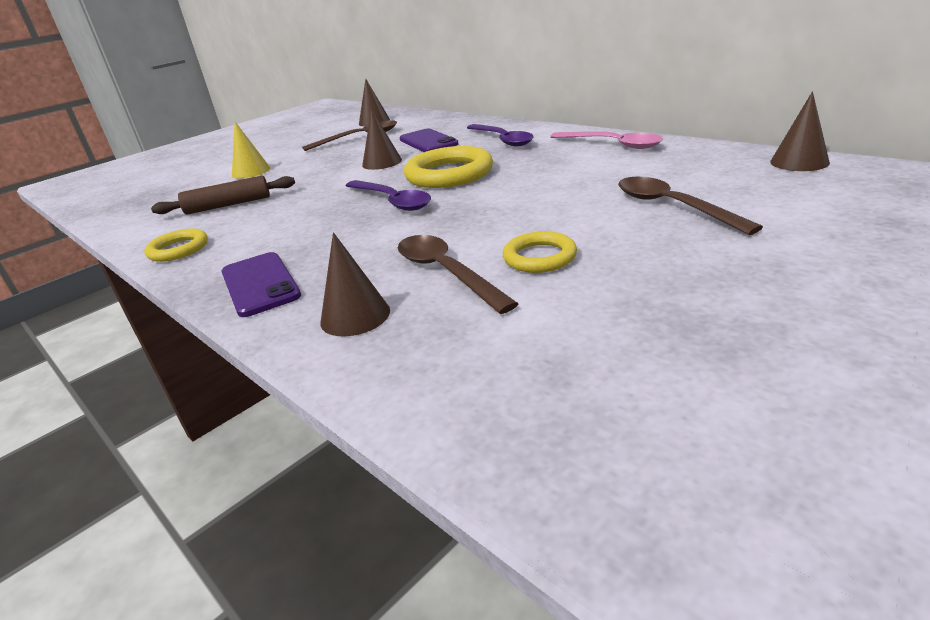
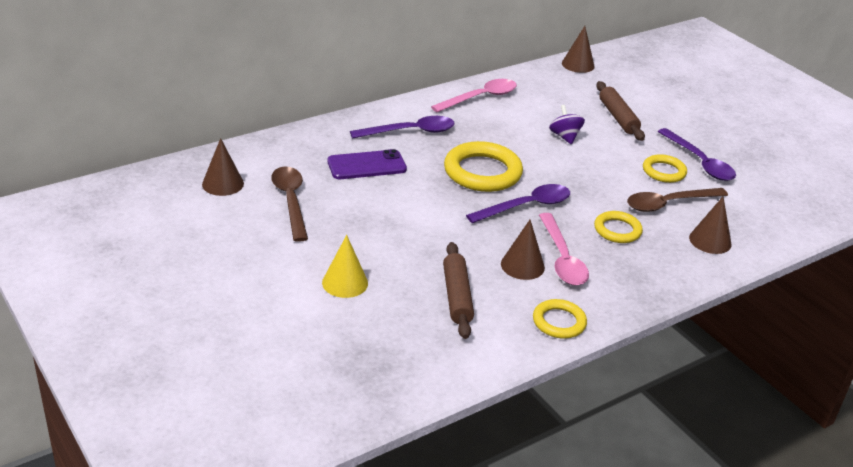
camera: 85 degrees left, 5 degrees up
purple phone [221,252,301,317] -> none
brown cone [362,109,402,170] -> brown cone moved to [501,220,545,280]
brown spoon [618,177,763,235] -> brown rolling pin [596,81,645,141]
none -> pink spoon [539,213,589,285]
none -> purple spinning top [549,105,585,144]
none -> yellow ring [594,211,643,243]
none -> purple spoon [658,128,736,181]

